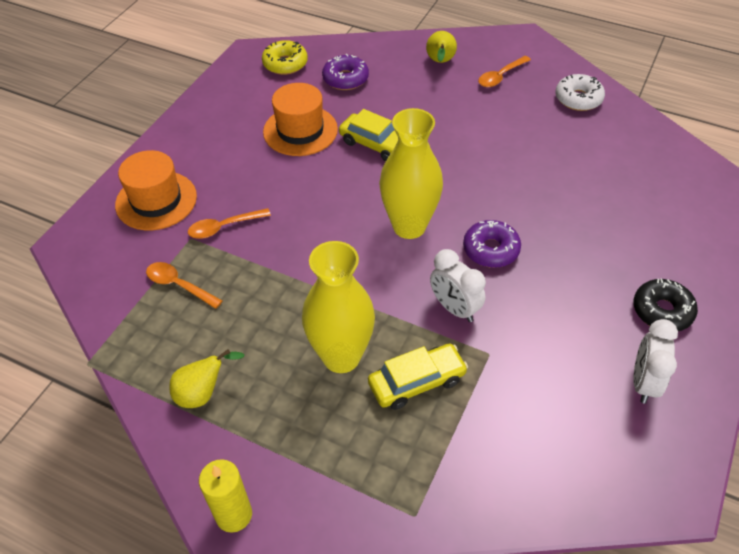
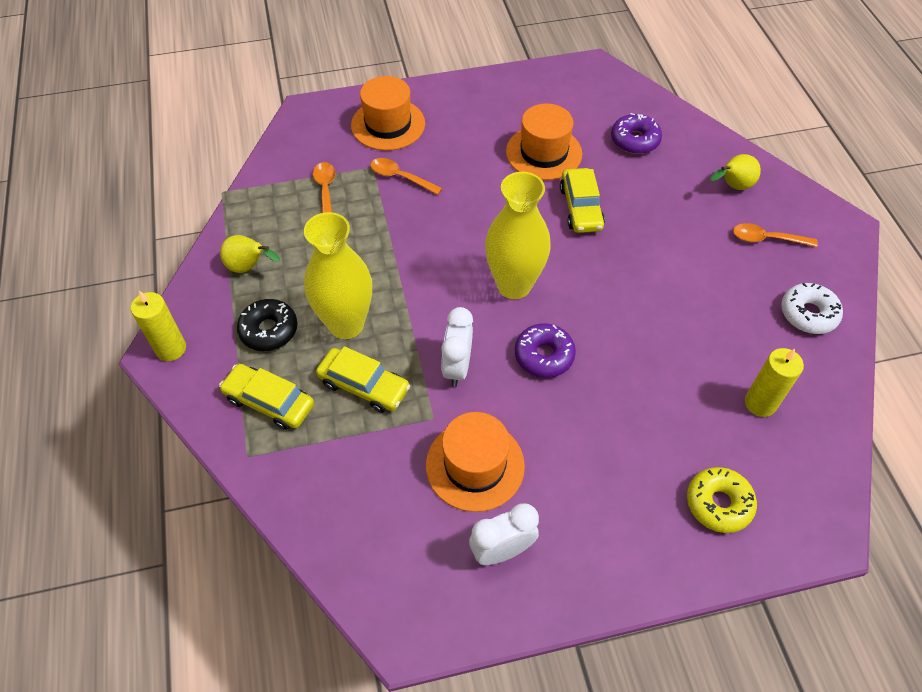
camera: 50 degrees right, 5 degrees up
yellow donut [262,40,308,75] -> yellow donut moved to [687,467,757,533]
black donut [633,278,698,331] -> black donut moved to [237,299,297,351]
none -> yellow car [219,364,314,430]
none -> orange hat [426,412,525,512]
none -> yellow candle [745,348,804,417]

